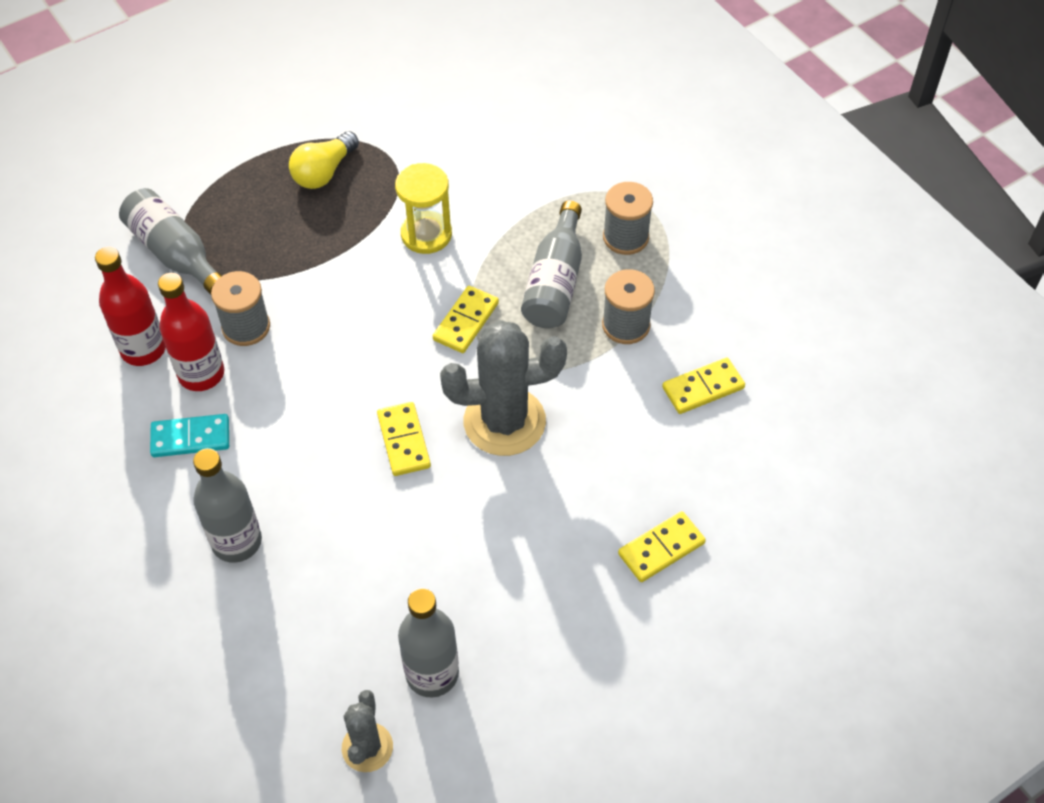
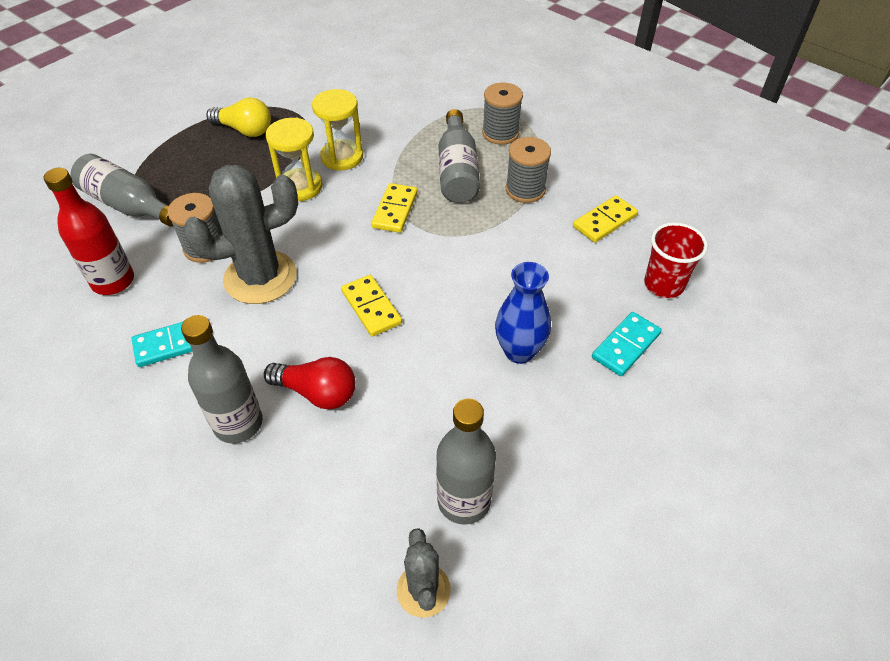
camera: 15 degrees left, 5 degrees down
red bottle [158,273,224,391] -> none
yellow light bulb [289,131,359,189] -> yellow light bulb turned 90 degrees counterclockwise [206,98,271,137]
grey cactus [440,320,567,456] -> grey cactus moved to [183,165,298,304]
yellow domino [618,511,706,582] -> turquoise domino [592,312,662,376]
none -> red light bulb [264,357,356,409]
none -> yellow hourglass [266,118,323,201]
none -> blue vase [495,262,551,364]
none -> red cup [644,222,708,298]

